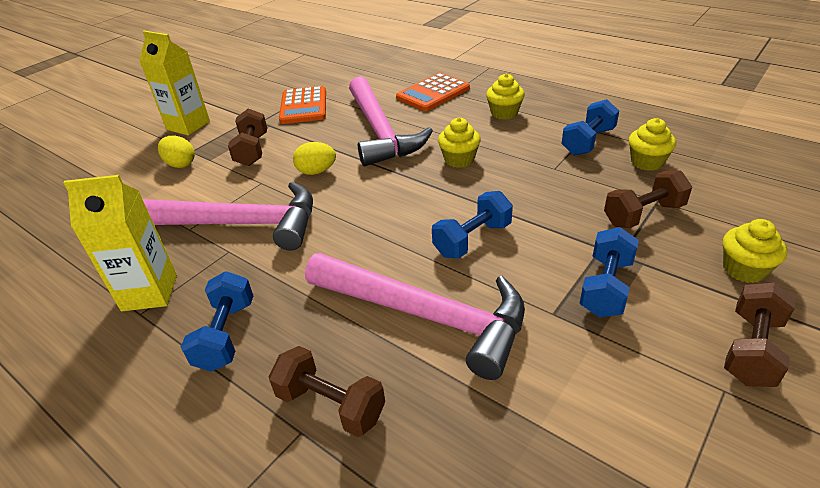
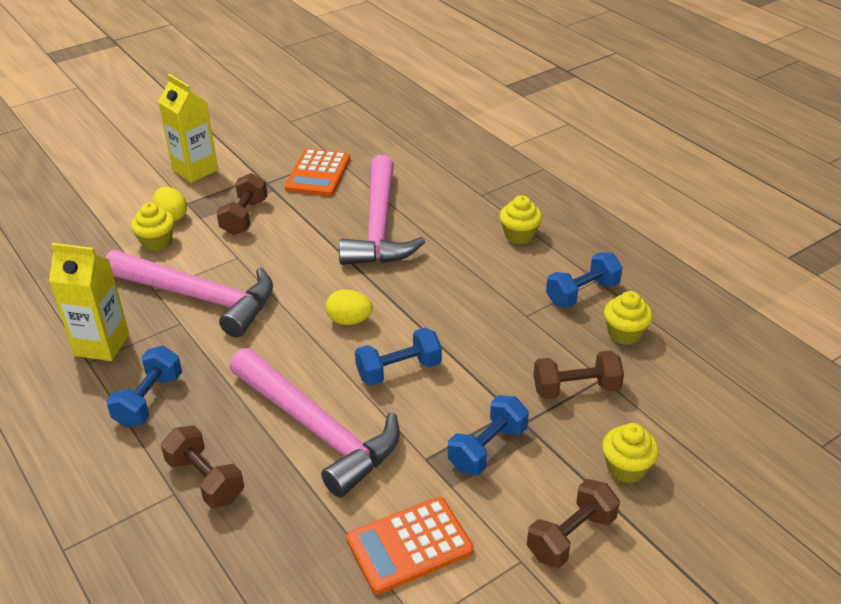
camera: 15 degrees right, 0 degrees up
yellow egg [293,142,336,175] -> yellow egg moved to [325,289,373,325]
orange calculator [396,73,470,111] -> orange calculator moved to [346,497,474,594]
yellow cupcake [438,118,481,168] -> yellow cupcake moved to [131,202,174,251]

